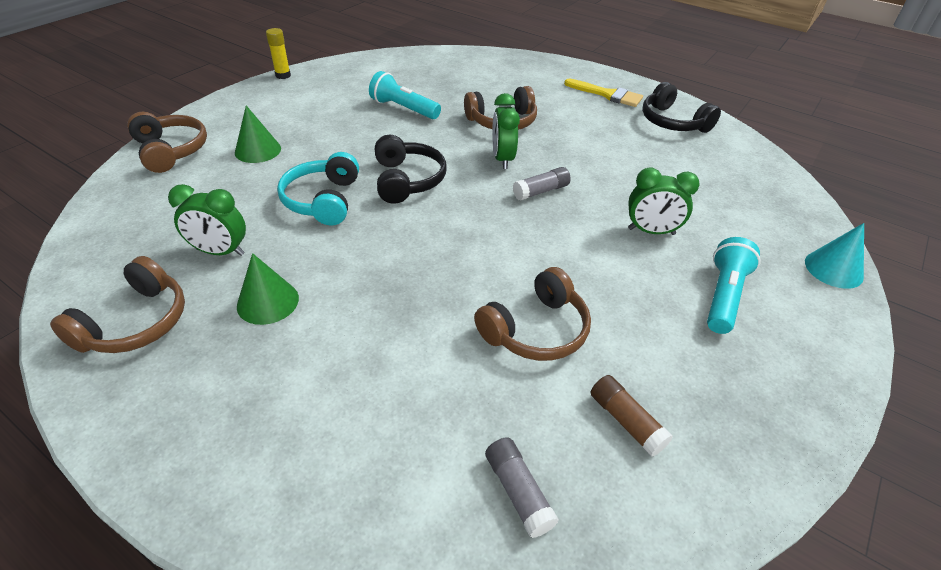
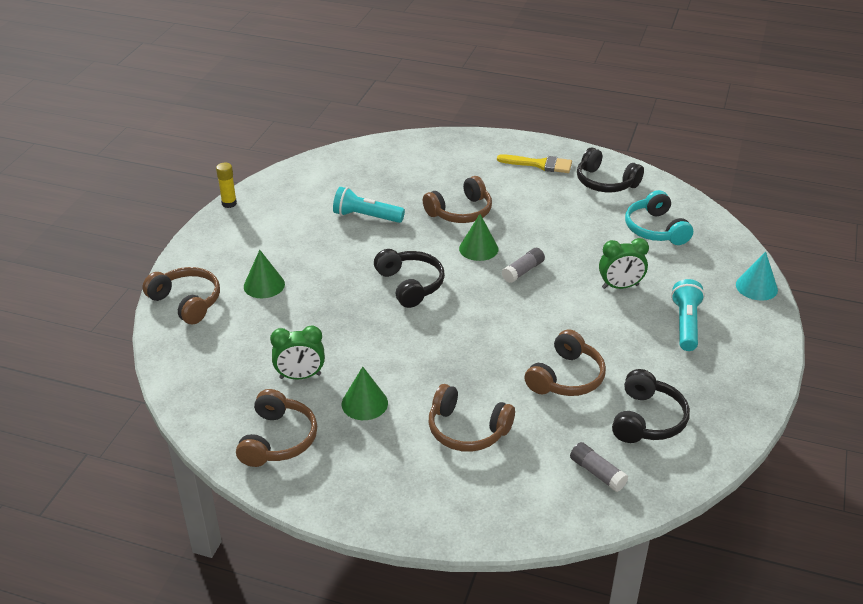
camera: 15 degrees left, 5 degrees down
turquoise headphones [277,152,359,226] -> turquoise headphones moved to [625,190,693,245]
green clock [492,93,520,169] -> green cone [459,214,498,261]
brown glue stick [591,375,673,457] -> black headphones [612,369,690,443]
none -> brown headphones [429,384,515,452]

